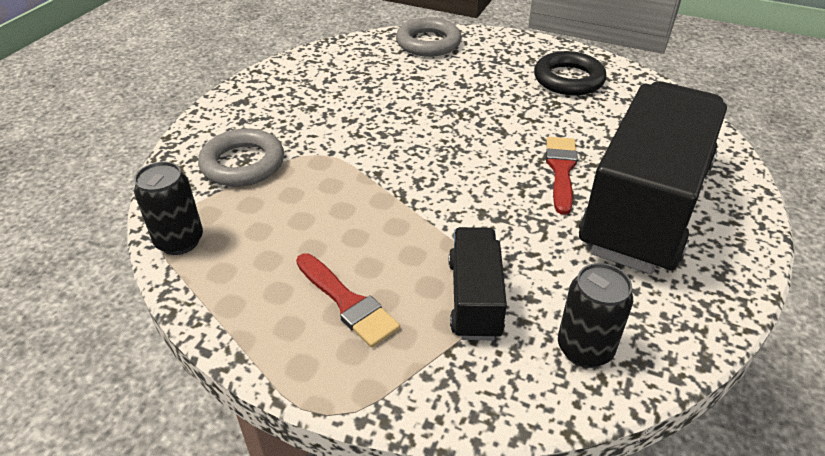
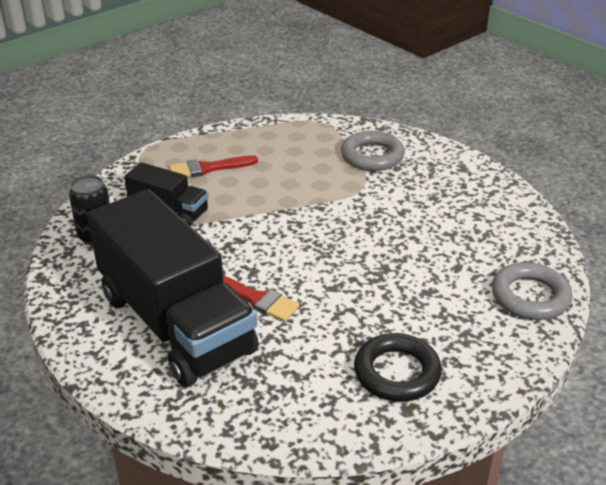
camera: 115 degrees right, 5 degrees down
black can [134,162,203,255] -> none

